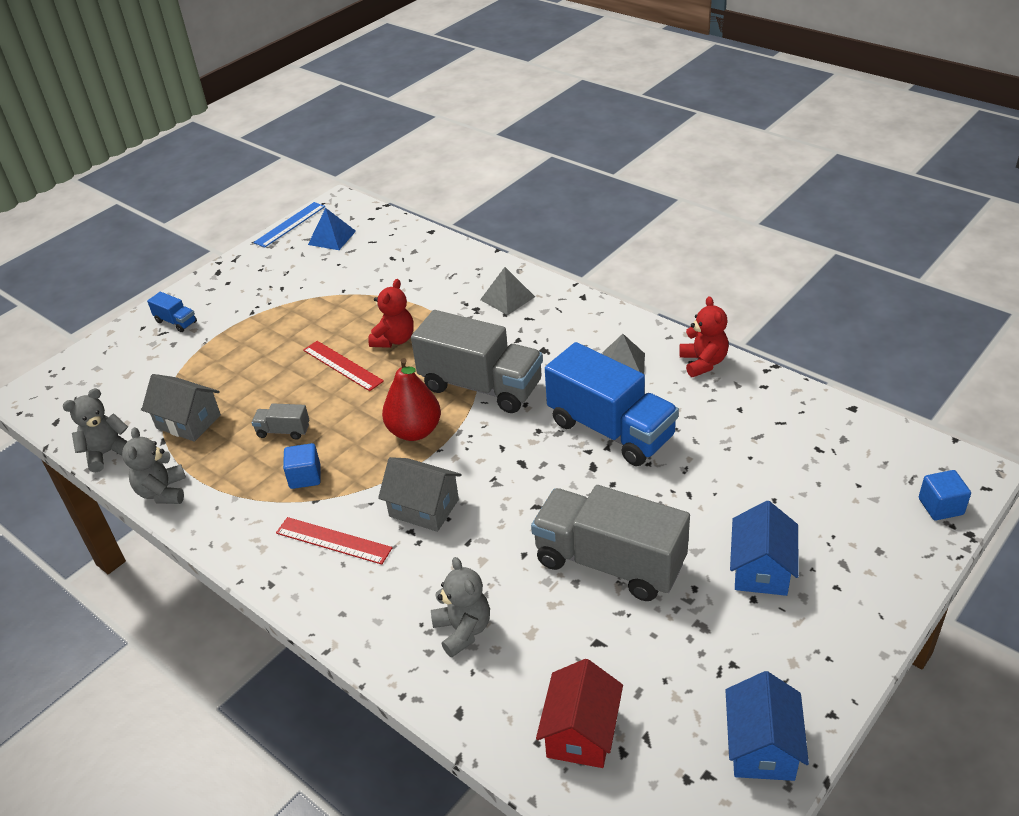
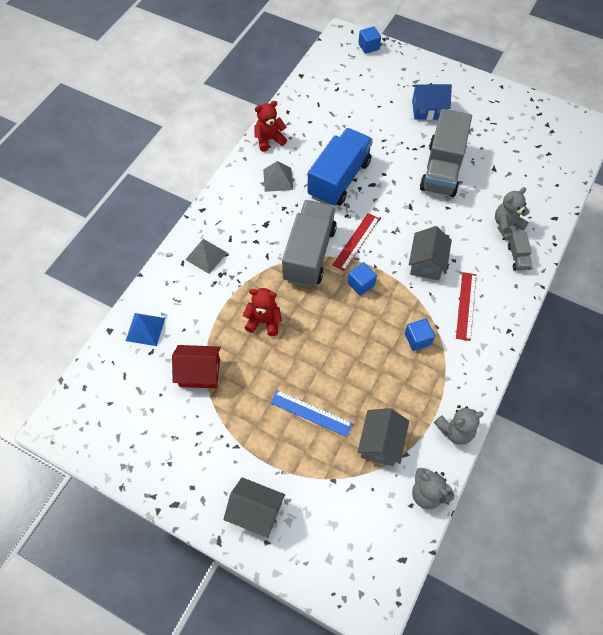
camera: 105 degrees left, 20 degrees up
blue truck [147,292,197,332] -> grey house [223,477,285,538]
grey truck [251,403,309,440] -> grey truck moved to [508,232,532,270]
blue ruler [253,202,325,248] -> blue ruler moved to [270,390,353,437]
red ruler [303,341,384,391] -> red ruler moved to [332,213,379,271]
blue pyramid [308,208,356,250] -> blue pyramid moved to [126,313,165,346]
red pear [382,358,441,441] -> blue cube [348,262,377,296]
red house [536,659,623,768] -> red house moved to [172,345,221,389]
blue house [725,671,809,781] -> none

